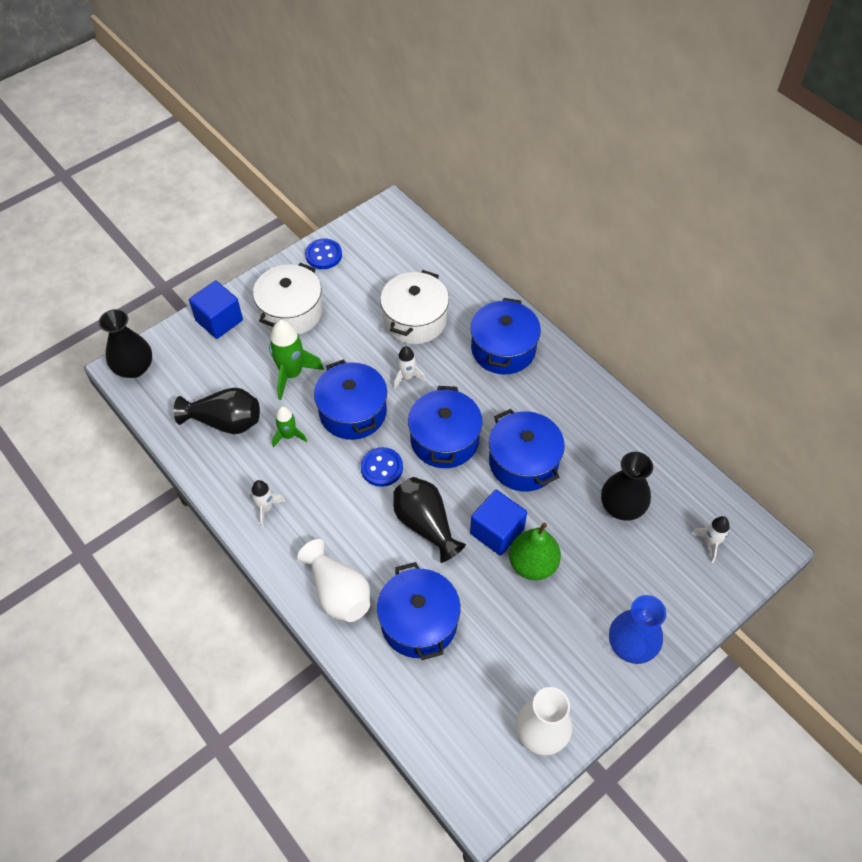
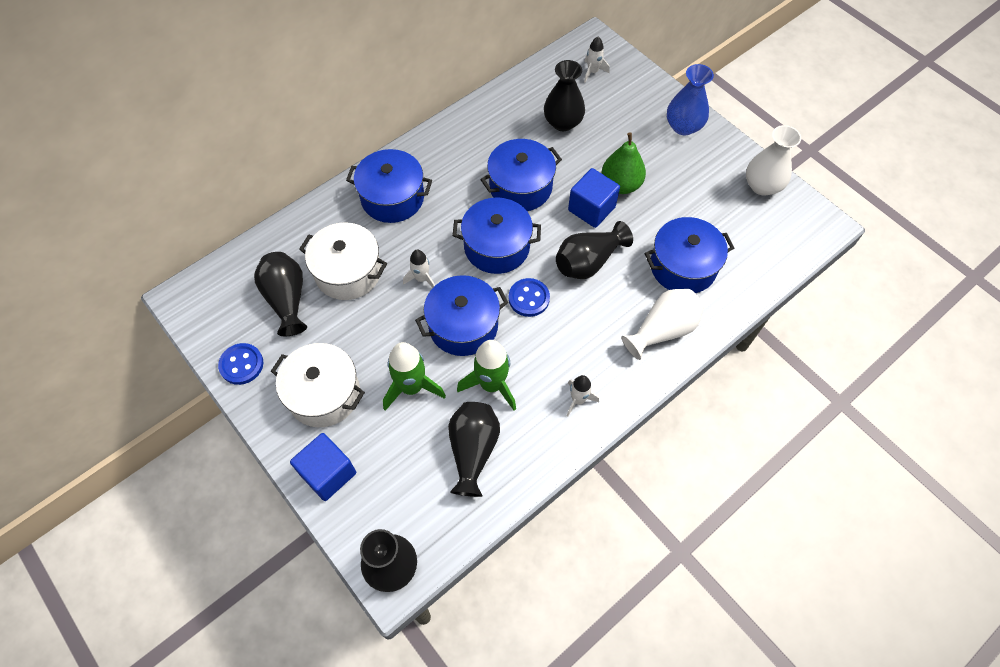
camera: 90 degrees left, 5 degrees up
green rocket [272,406,307,448] -> green rocket [457,340,516,411], size x1.71
none -> black vase [254,252,307,336]

